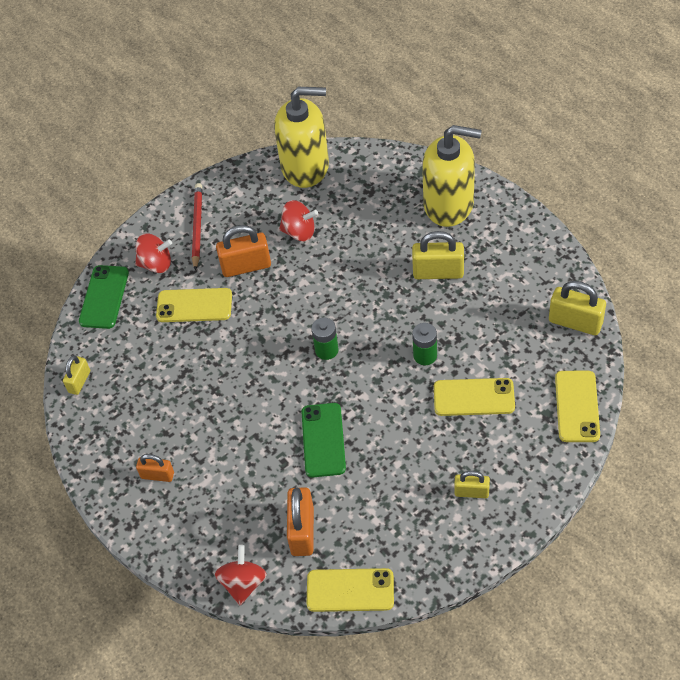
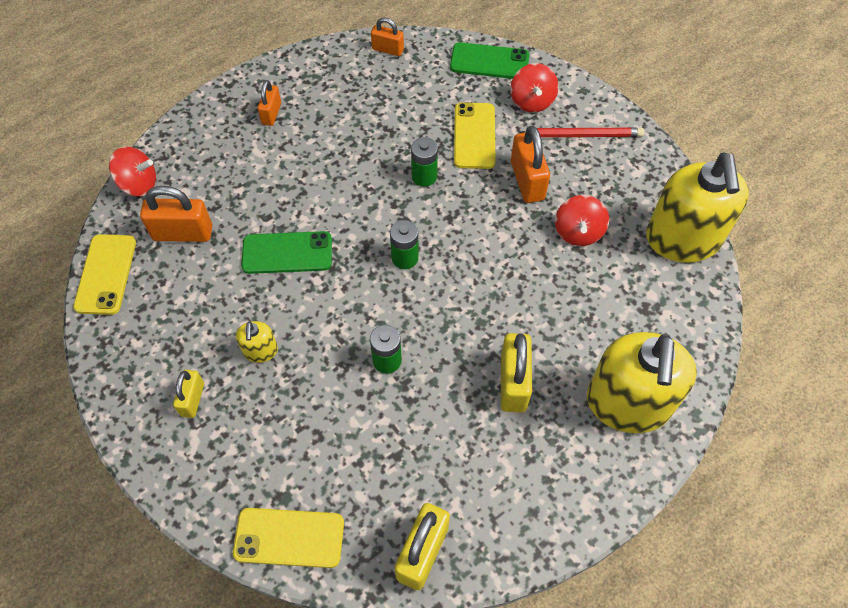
camera: 85 degrees right, 5 degrees up
yellow padlock [63,355,90,395] -> orange padlock [371,17,404,56]
yellow phone [434,378,515,416] -> none
none -> yellow soap dispenser [236,321,278,363]
none -> green battery [411,137,438,187]

